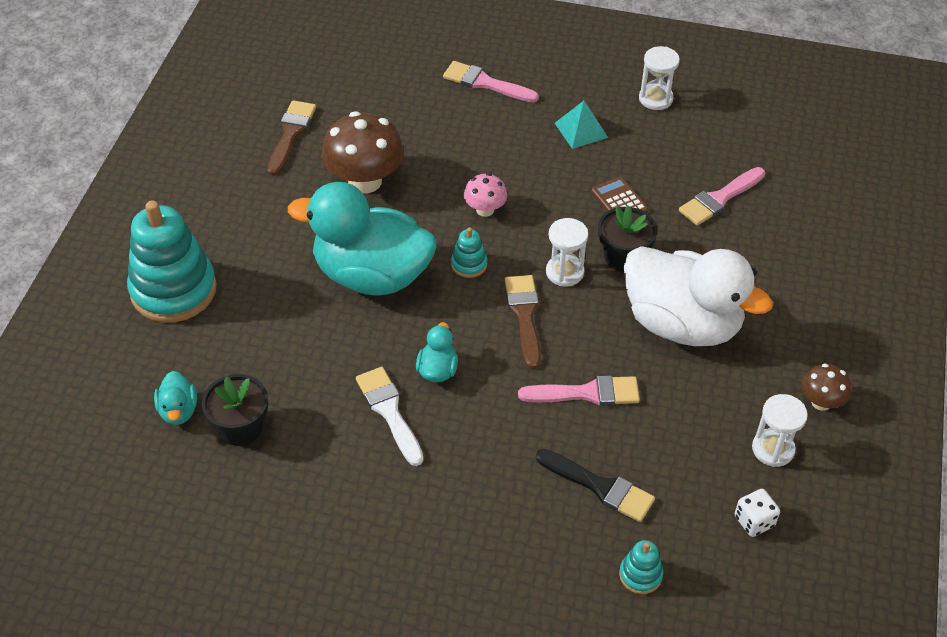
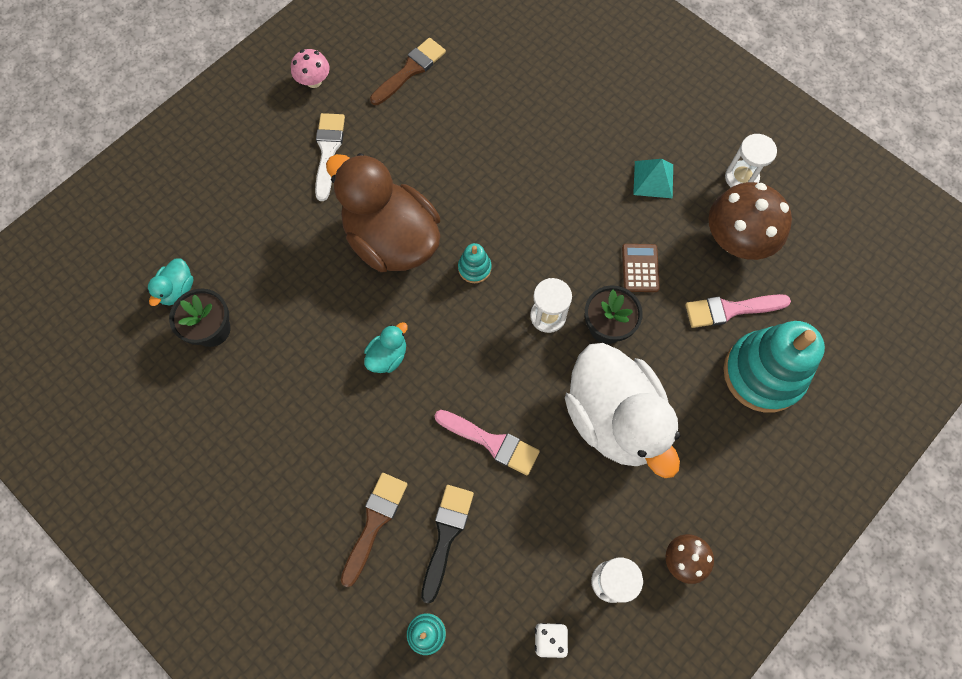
camera: 30 degrees right, 20 degrees up
turquoise stacking toy [127,200,217,322] -> turquoise stacking toy moved to [723,321,825,413]
turquoise duck [288,182,436,295] -> brown duck [326,153,440,272]
brown mushroom [322,111,404,193] -> brown mushroom moved to [708,182,792,260]
white brush [356,367,424,466] -> white brush moved to [315,113,345,201]
pink brush [443,61,539,103] -> none
pink mushroom [464,173,507,217] -> pink mushroom moved to [291,49,330,88]
brown brush [505,275,541,369] -> brown brush moved to [341,473,408,587]
black brush [536,449,655,522] -> black brush turned 135 degrees counterclockwise [421,485,474,604]

